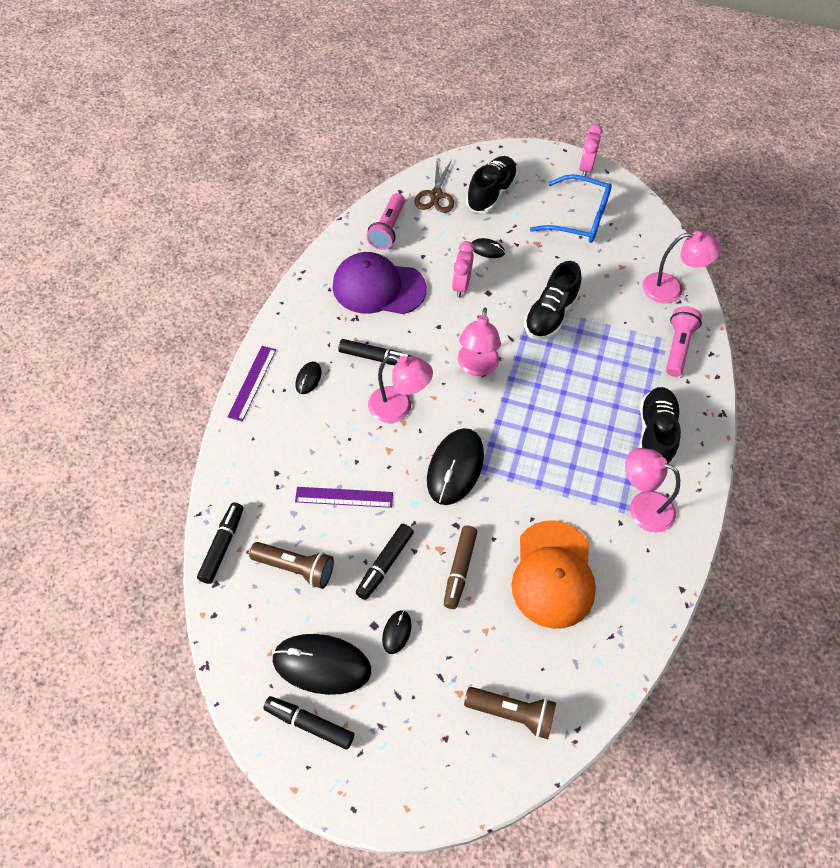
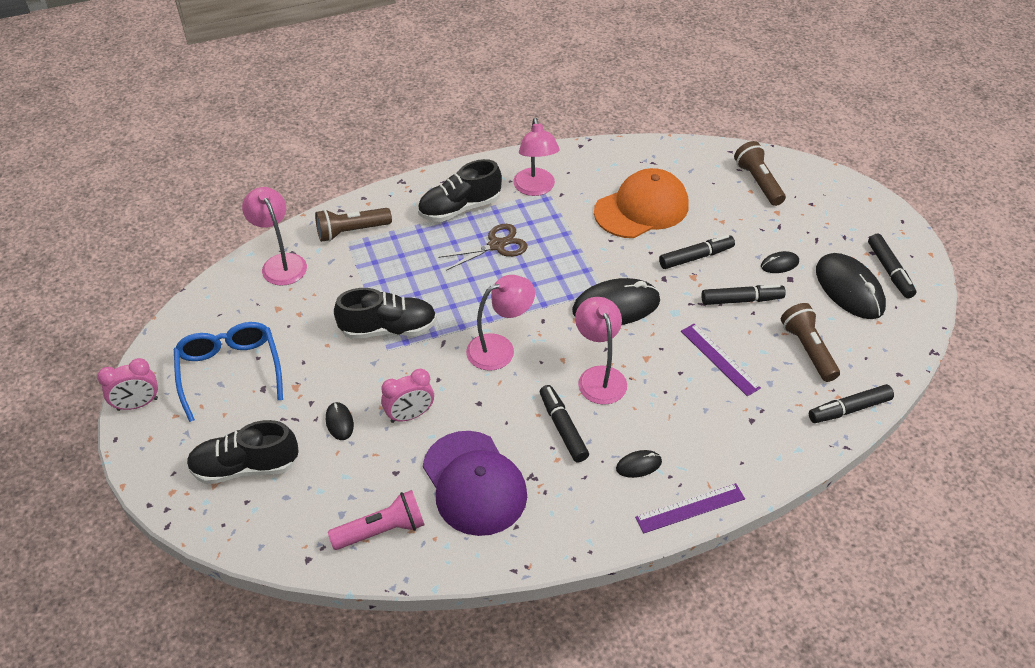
camera: 125 degrees left, 10 degrees down
brown scissors [414,160,454,213] -> brown scissors moved to [438,224,528,270]
brown marker [444,526,477,609] -> black marker [659,235,735,269]
pink flashlight [666,306,702,377] -> brown flashlight [315,208,392,242]

